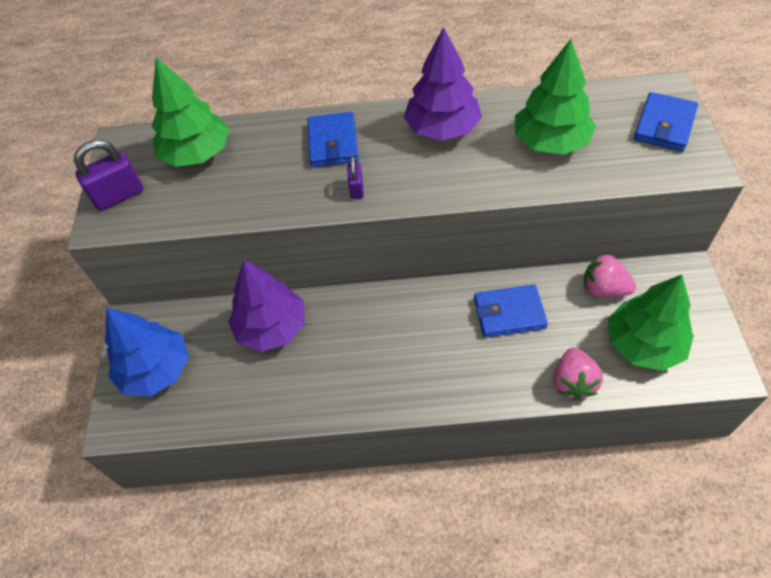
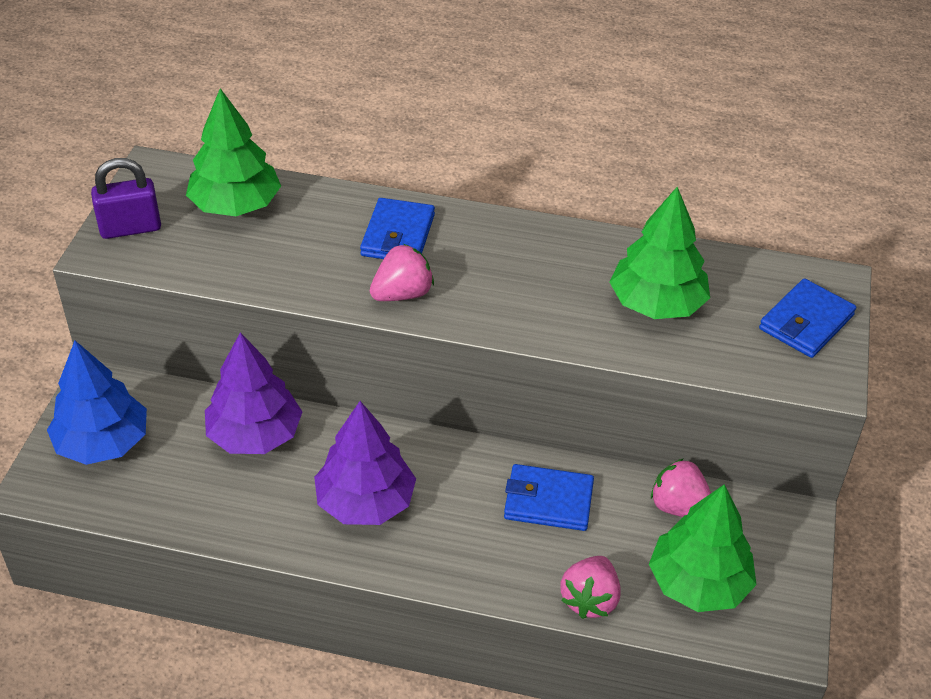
camera: 10 degrees right, 10 degrees down
purple padlock [347,156,364,199] -> pink strawberry [370,244,434,301]
purple tree [404,27,482,141] -> purple tree moved to [314,401,416,525]

